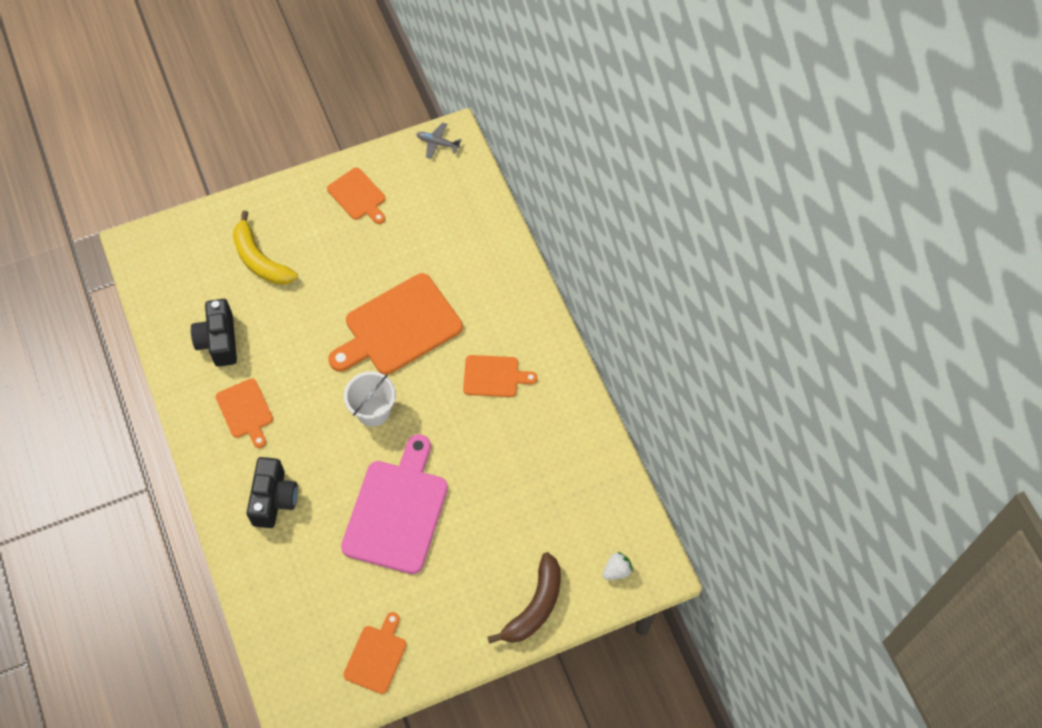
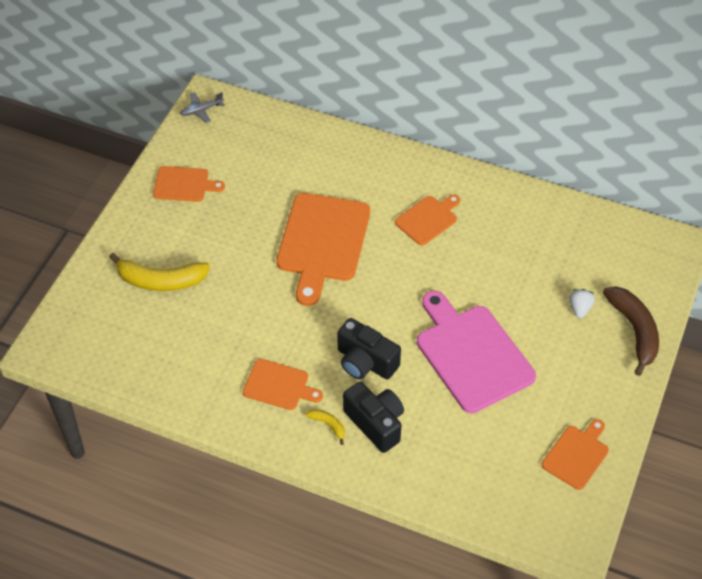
camera: 45 degrees left, 10 degrees down
black camera [191,299,237,367] -> black camera moved to [337,318,401,379]
orange cutting board [343,612,407,694] -> orange cutting board turned 60 degrees clockwise [542,419,609,490]
white bucket [344,371,396,426] -> none
white strawberry [603,552,633,580] -> white strawberry moved to [569,289,595,318]
none -> yellow banana [306,409,345,445]

